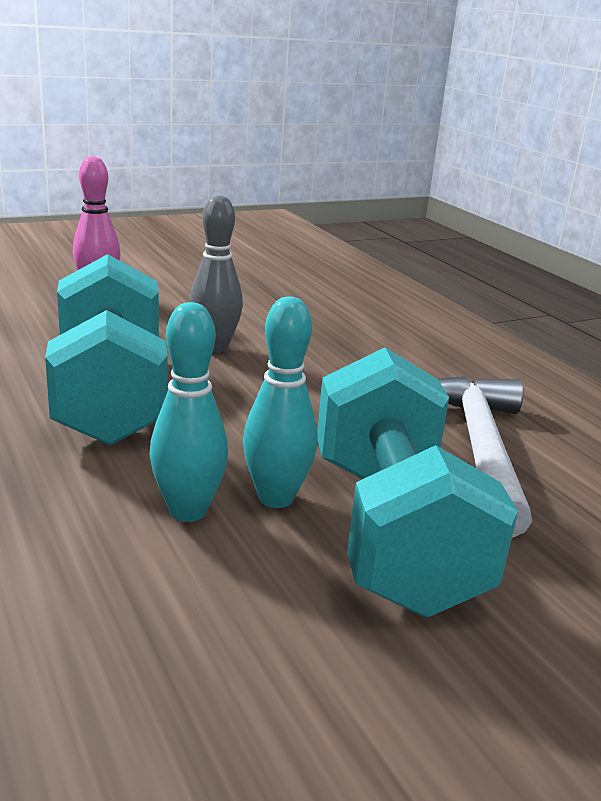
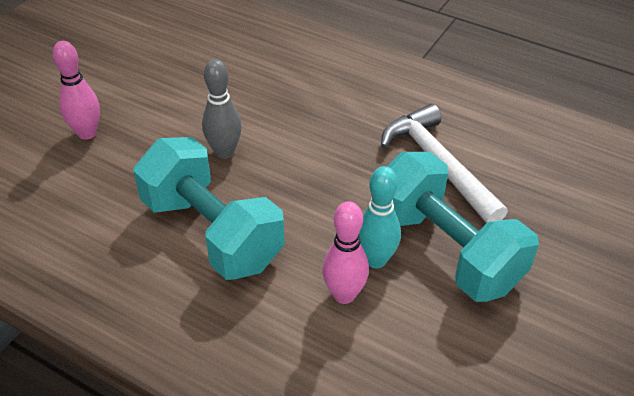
camera: 30 degrees left, 20 degrees up
turquoise bowling pin [150,302,228,522] -> pink bowling pin [322,201,369,304]

